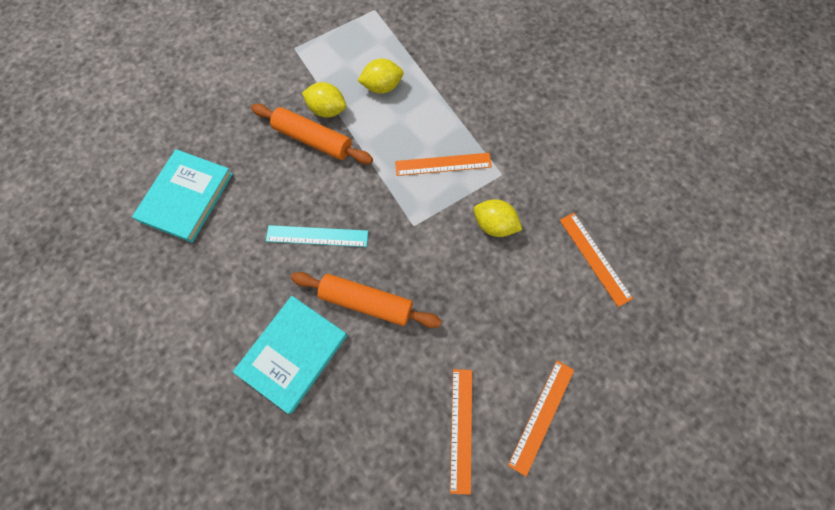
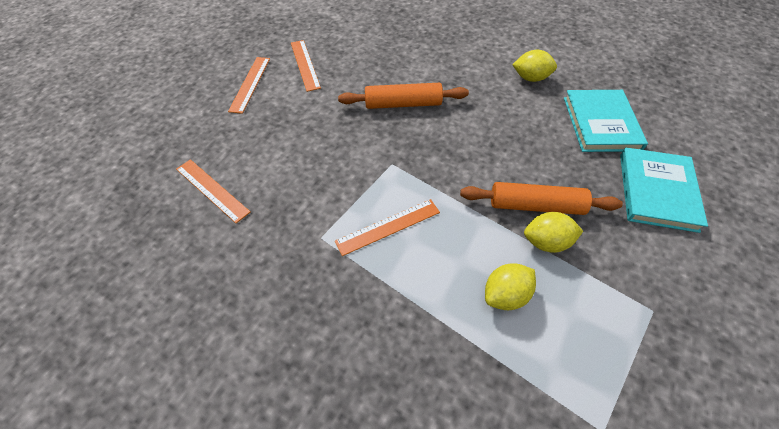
camera: 160 degrees right, 15 degrees down
turquoise book [233,296,347,414] -> turquoise book moved to [620,148,708,233]
turquoise ruler [266,225,368,247] -> none
yellow lemon [474,199,522,237] -> yellow lemon moved to [512,50,557,82]

